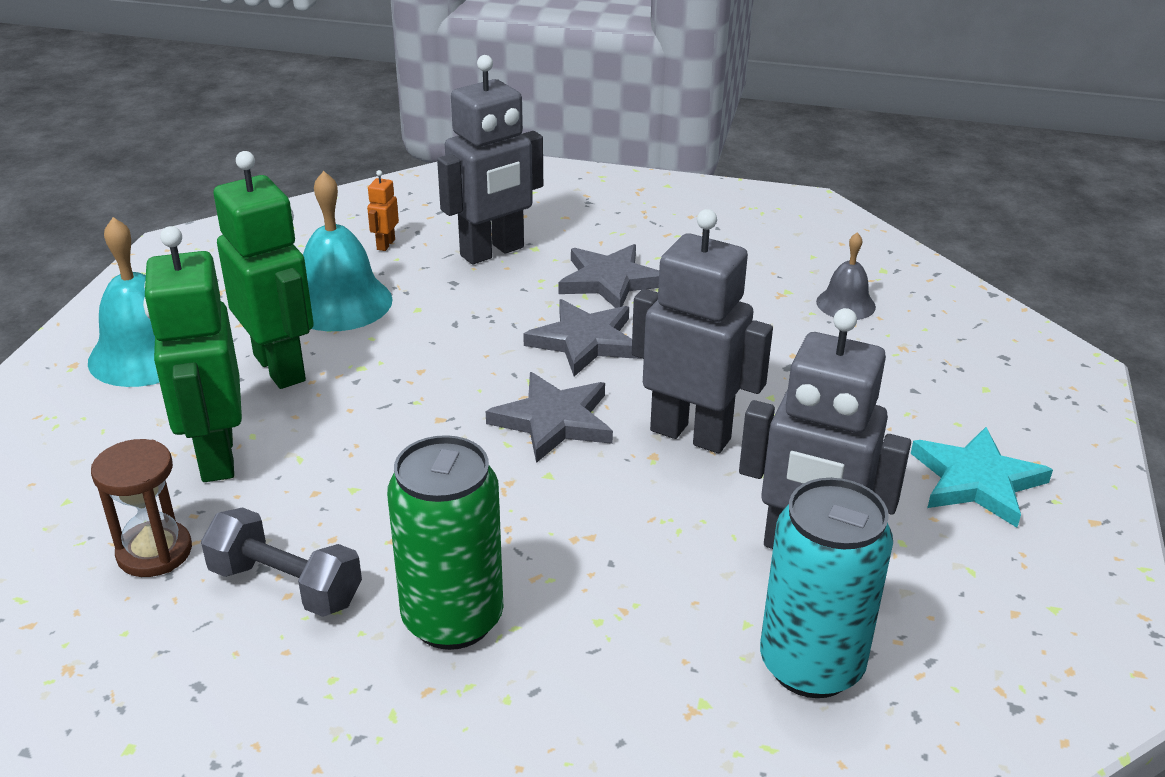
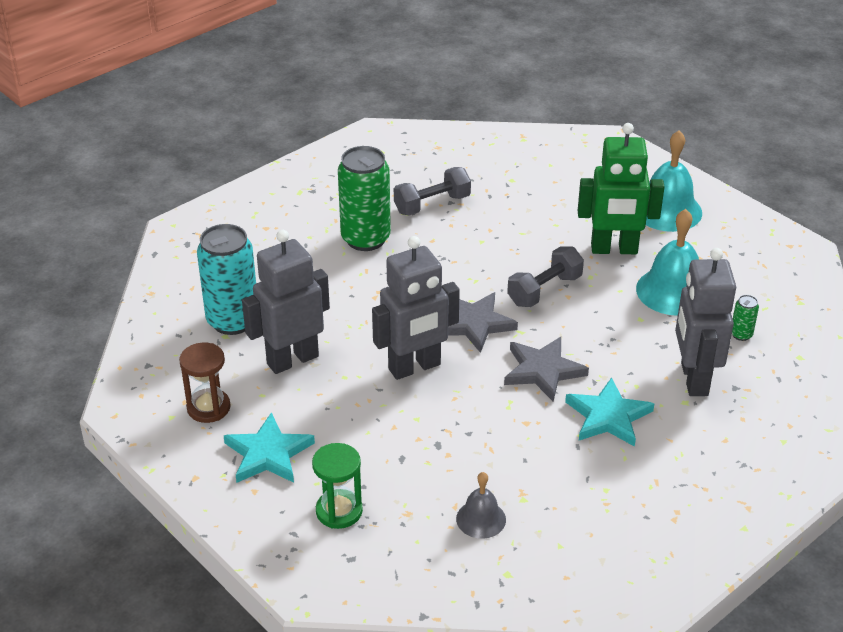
camera: 125 degrees right, 5 degrees up
brown hourglass [91,439,192,577] -> brown hourglass moved to [179,342,231,423]
green robot [143,226,242,482] -> none
orange robot [367,170,399,251] -> green can [732,295,759,341]
grey star [558,244,659,308] -> turquoise star [565,377,654,447]
none -> green hourglass [312,443,363,529]
none -> grey dumbbell [507,247,584,307]

